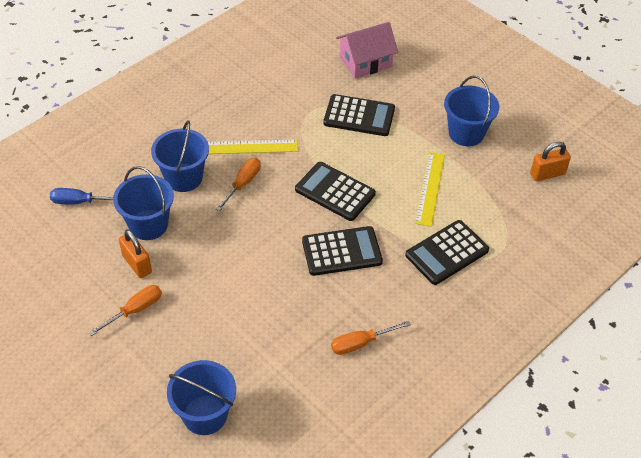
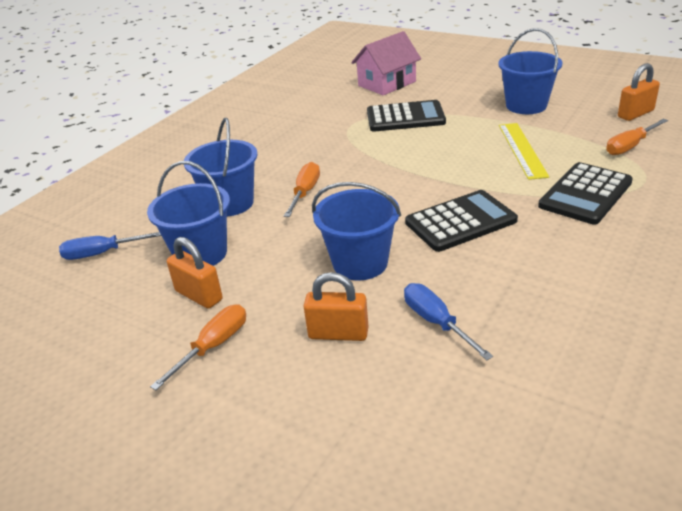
camera: 10 degrees left, 15 degrees down
blue bucket [167,360,236,435] -> blue bucket moved to [312,182,401,280]
yellow ruler [208,139,298,154] -> none
black calculator [295,162,376,221] -> none
orange screwdriver [331,321,411,355] -> orange screwdriver moved to [606,119,668,155]
none -> orange padlock [304,272,368,341]
none -> blue screwdriver [404,283,493,360]

